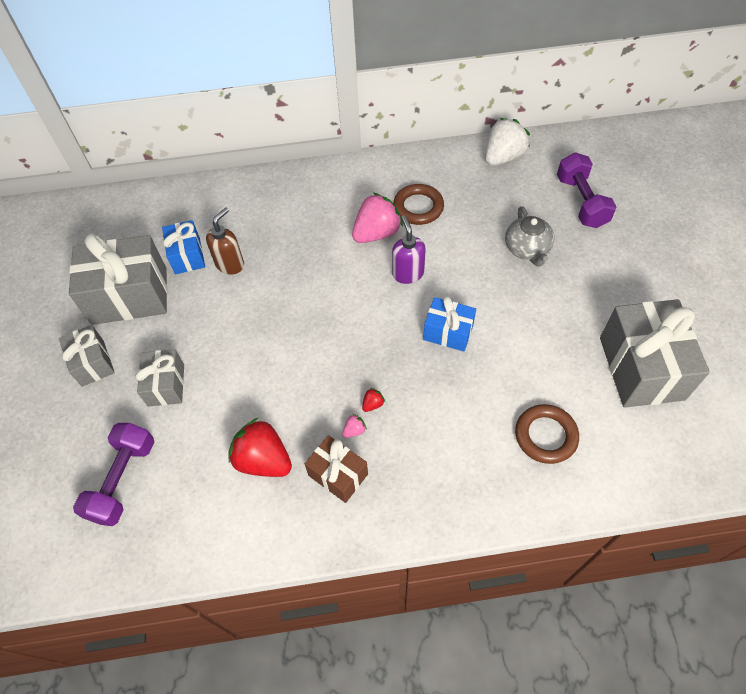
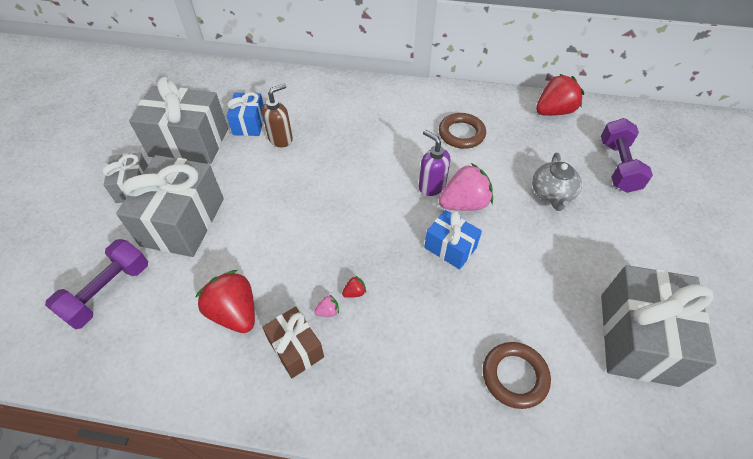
camera: 15 degrees right, 5 degrees down
grey gift [136,349,184,407] -> grey gift [116,155,224,257], size x1.82
pink strawberry [352,192,403,243] -> pink strawberry moved to [439,163,493,211]
purple soap dispenser [392,215,426,284] -> purple soap dispenser turned 45 degrees counterclockwise [419,130,450,196]
white strawberry [485,118,530,166] -> red strawberry [536,74,584,116]

